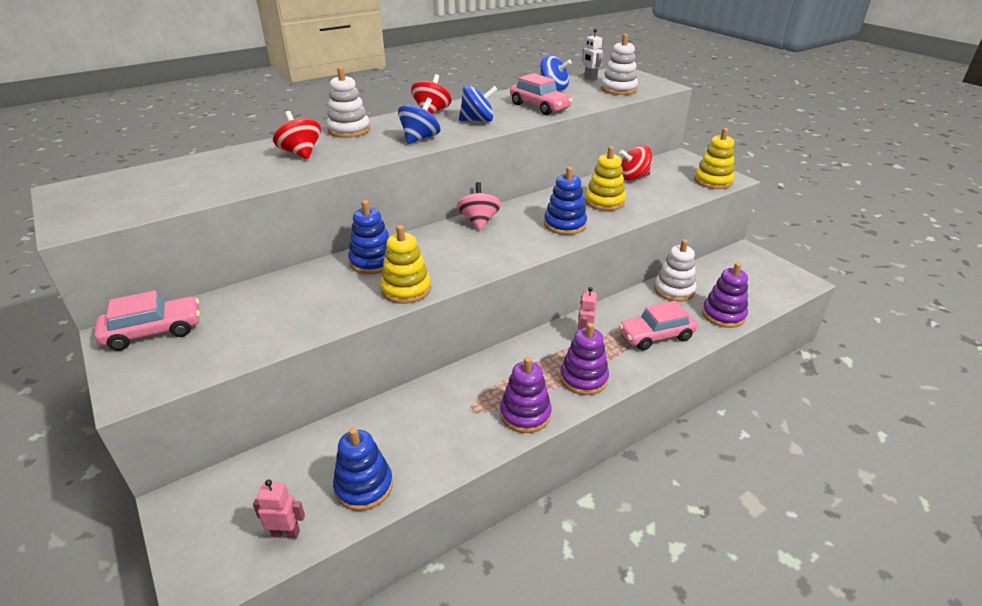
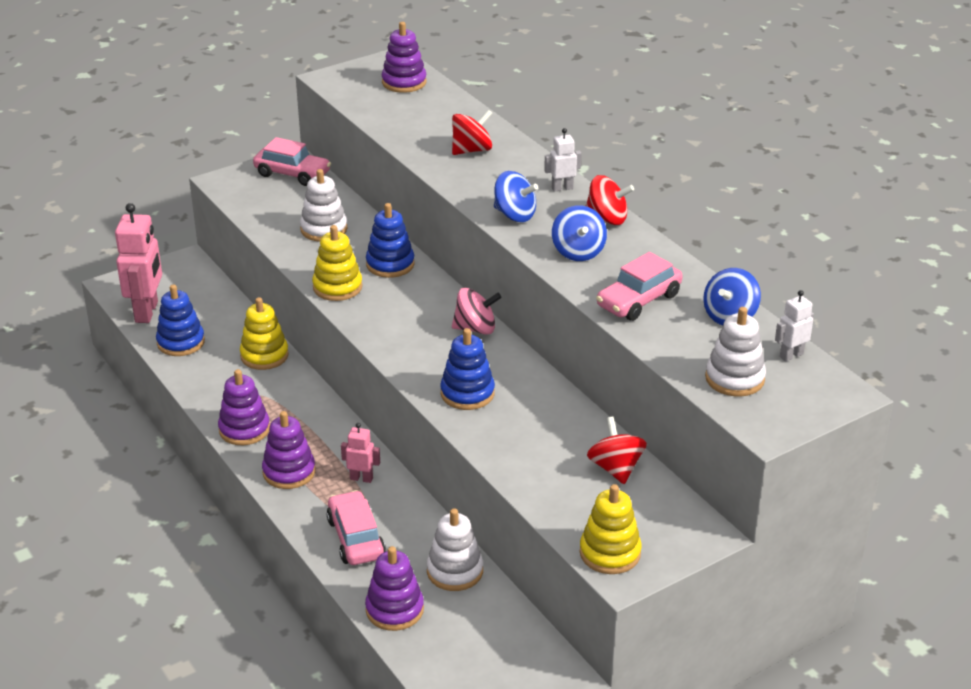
camera: 90 degrees right, 0 degrees up
pink car [94,291,200,351] -> pink car turned 45 degrees counterclockwise [253,137,331,186]
pink robot [253,479,305,539] -> pink robot [115,203,162,323], size x2.02
white stacking toy [326,67,370,138] -> white stacking toy moved to [300,169,347,242]
yellow stacking toy [585,146,626,211] -> yellow stacking toy moved to [240,297,289,370]
none -> purple stacking toy [382,22,427,93]
none -> white robot [544,128,581,192]

